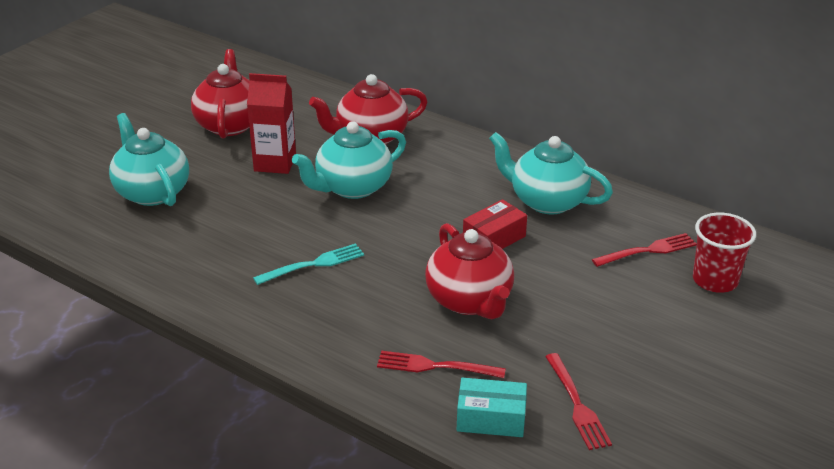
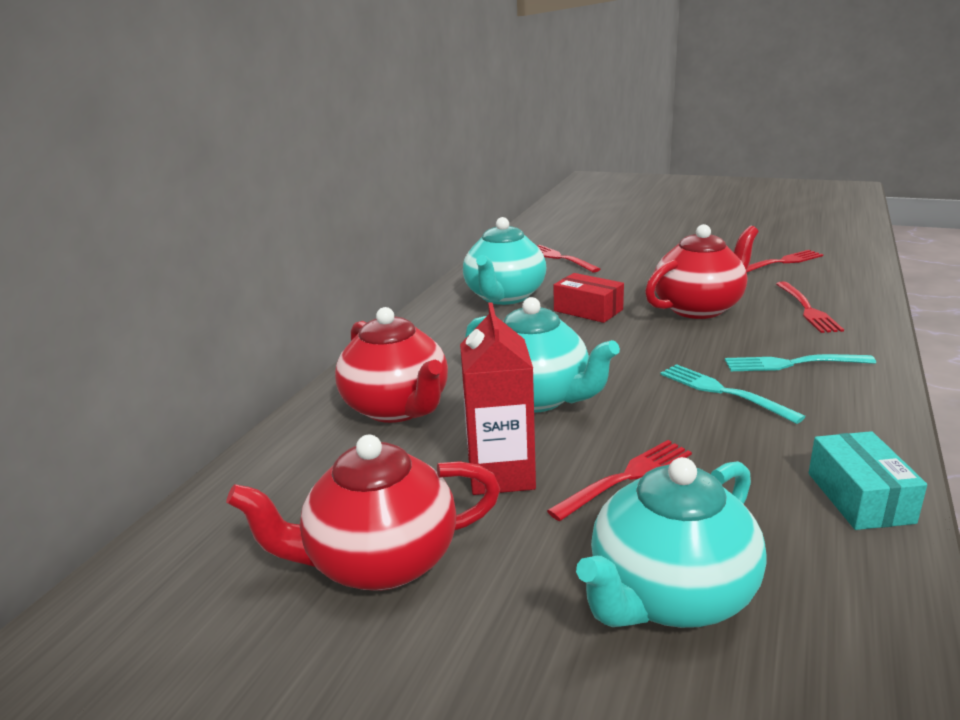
camera: 100 degrees left, 10 degrees down
turquoise box [457,378,527,437] -> turquoise box moved to [809,431,927,530]
red cup [693,213,756,293] -> none
none -> red fork [547,440,692,521]
none -> turquoise fork [725,354,876,371]

